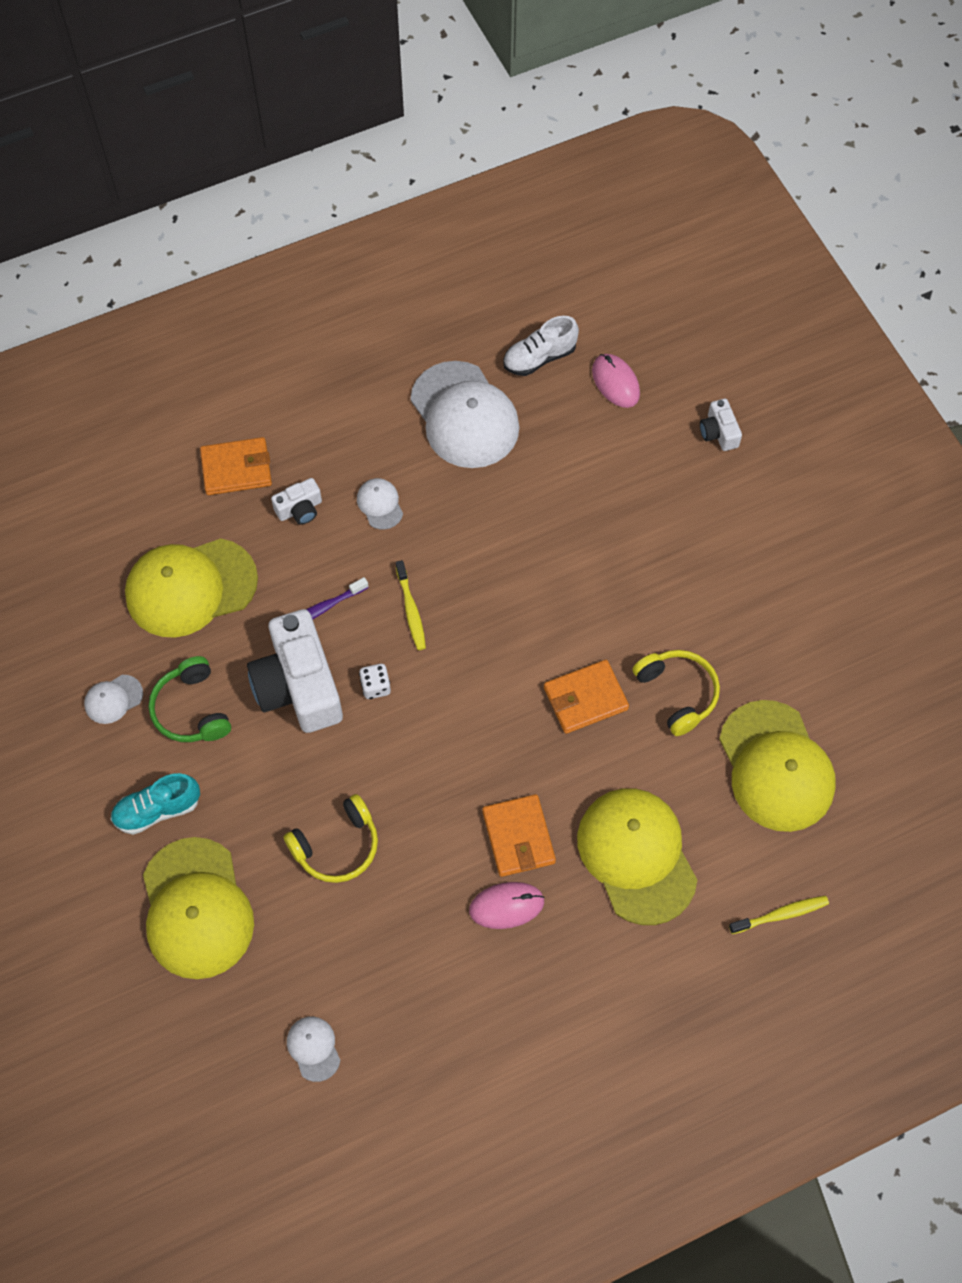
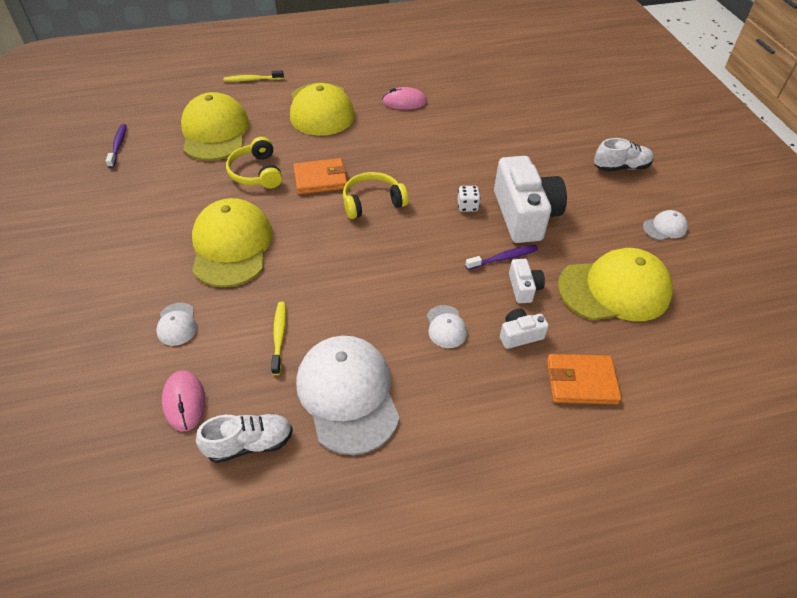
camera: 170 degrees left, 15 degrees down
turquoise shoe [111,773,200,835] -> white shoe [594,138,654,172]
yellow cap [143,837,254,979] -> yellow cap moved to [192,198,273,287]
green headphones [149,656,231,742] -> none
yellow headphones [284,794,378,883] -> yellow headphones moved to [343,172,408,219]
white cap [287,1017,340,1082] -> white cap moved to [156,303,197,346]
yellow toothbrush [396,560,426,650] -> yellow toothbrush moved to [271,302,286,375]
orange wallet [483,794,556,877] -> none
white camera [700,399,742,451] -> white camera moved to [509,259,545,303]
none -> purple toothbrush [106,124,127,168]

